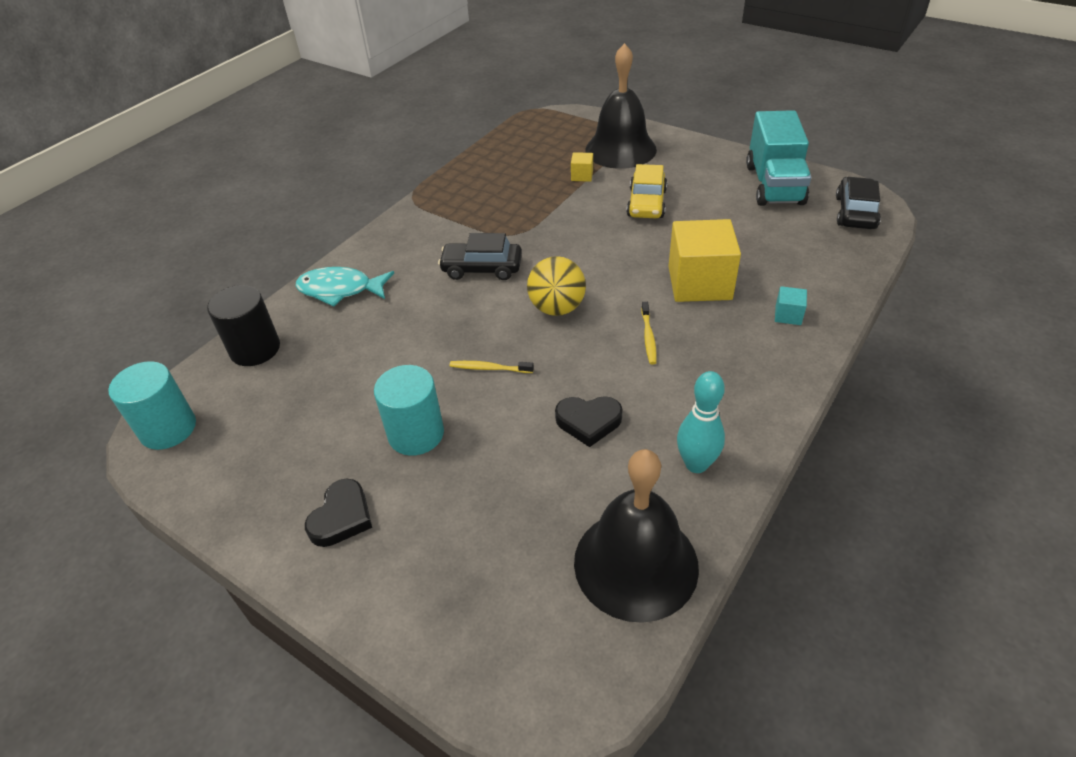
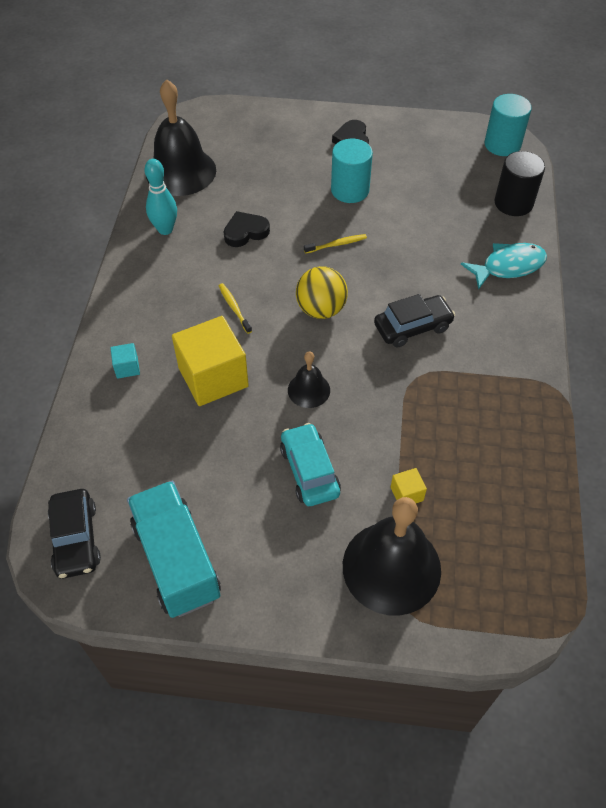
camera: 150 degrees right, 10 degrees up
yellow car [626,164,667,218] -> turquoise car [280,423,341,506]
none -> black bell [288,351,330,408]

